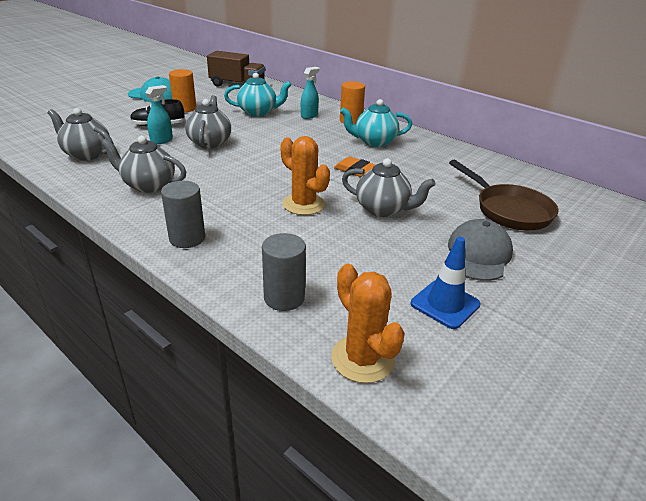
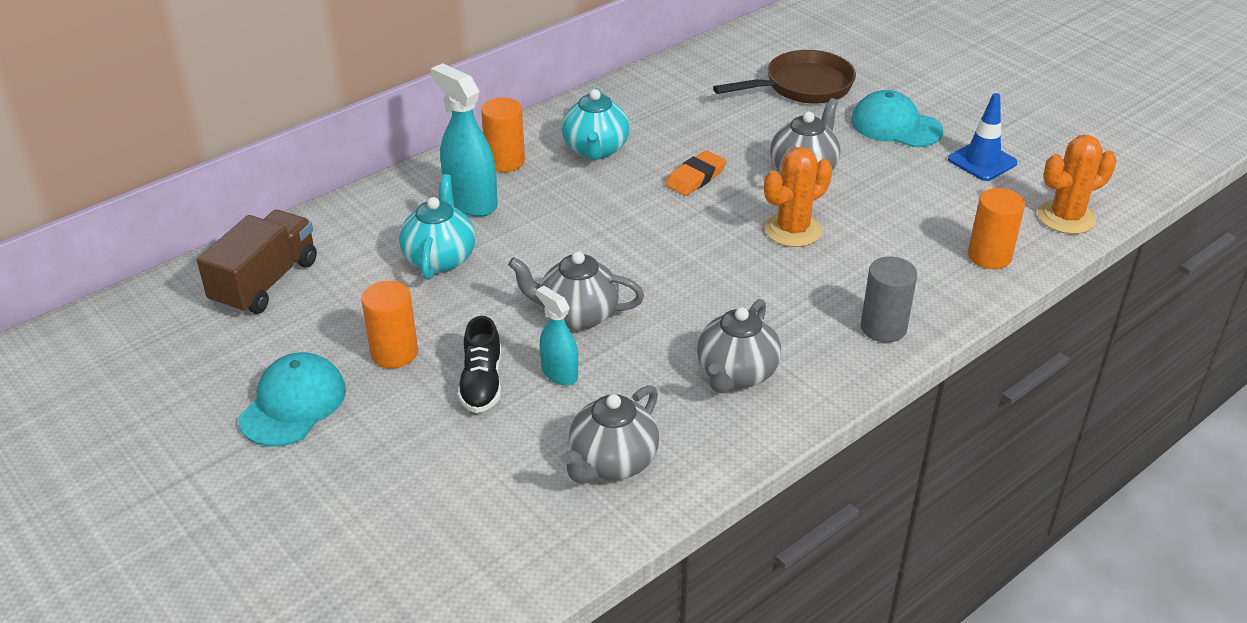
camera: 80 degrees left, 5 degrees up
grey cylinder [262,233,306,311] -> orange cylinder [968,188,1025,269]
turquoise spray bottle [301,67,320,119] -> turquoise spray bottle [431,63,498,217], size x1.69
grey cap [448,219,513,281] -> turquoise cap [851,90,943,147]

